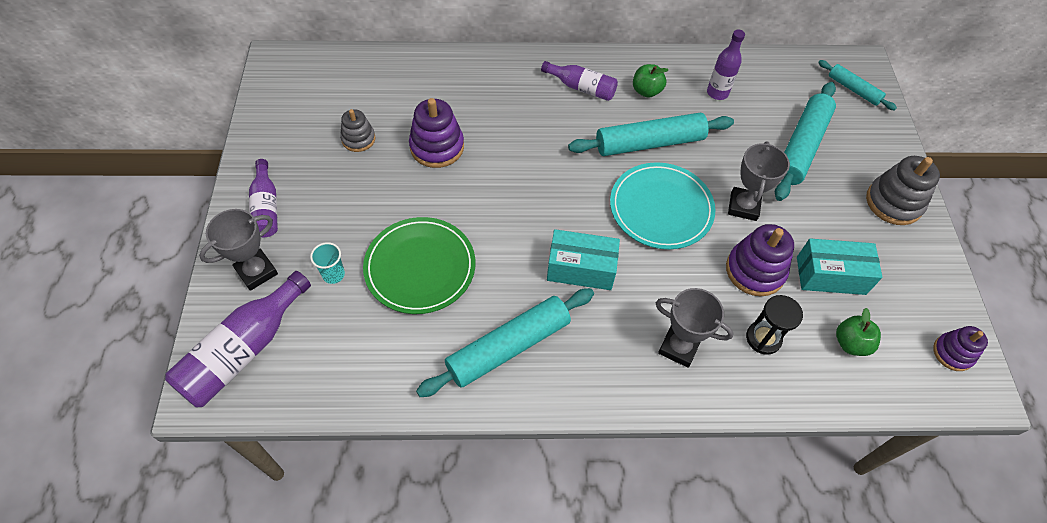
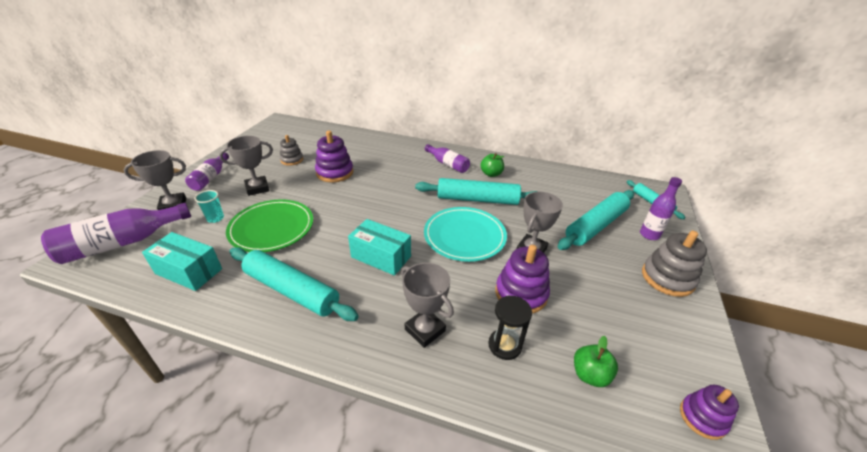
camera: 20 degrees right, 20 degrees down
turquoise rolling pin [416,288,594,397] -> turquoise rolling pin turned 45 degrees clockwise [229,247,359,321]
purple bottle [707,29,745,100] -> purple bottle moved to [640,177,682,240]
turquoise box [797,239,882,295] -> turquoise box moved to [142,232,222,291]
none -> grey trophy [219,136,273,196]

